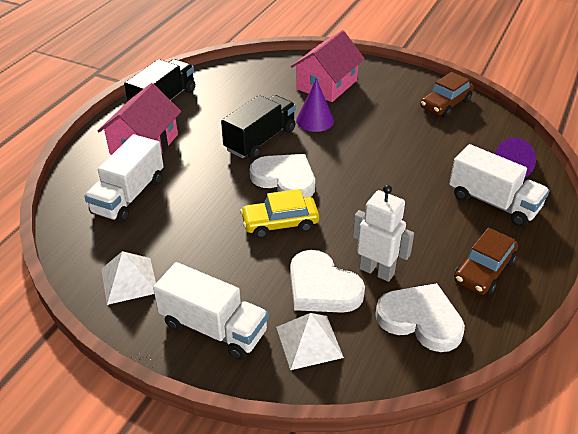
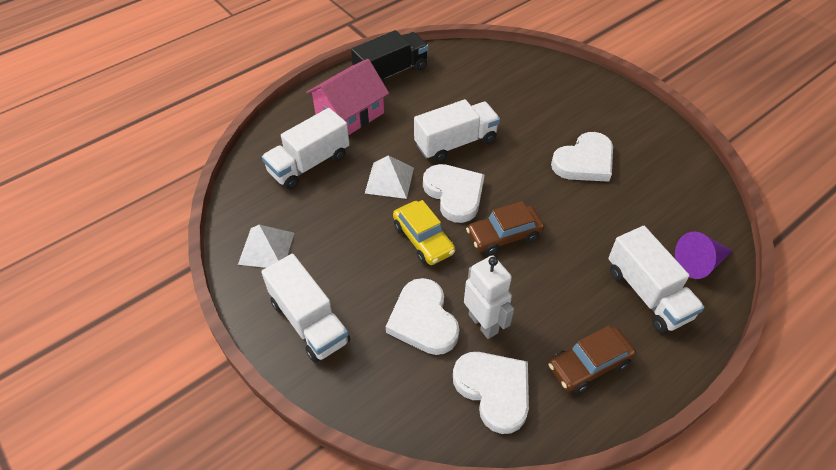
camera: 25 degrees right, 10 degrees up
black truck [221,95,296,159] -> white truck [414,99,500,162]
yellow car [240,189,319,238] -> yellow car turned 135 degrees counterclockwise [393,200,455,265]
white pyramid [276,313,344,370] -> white pyramid moved to [365,155,414,199]
pink house [291,30,365,102] -> none
purple cone [296,79,334,132] -> none
brown car [420,72,474,117] -> brown car moved to [466,201,544,255]
none -> white heart [551,132,613,182]

